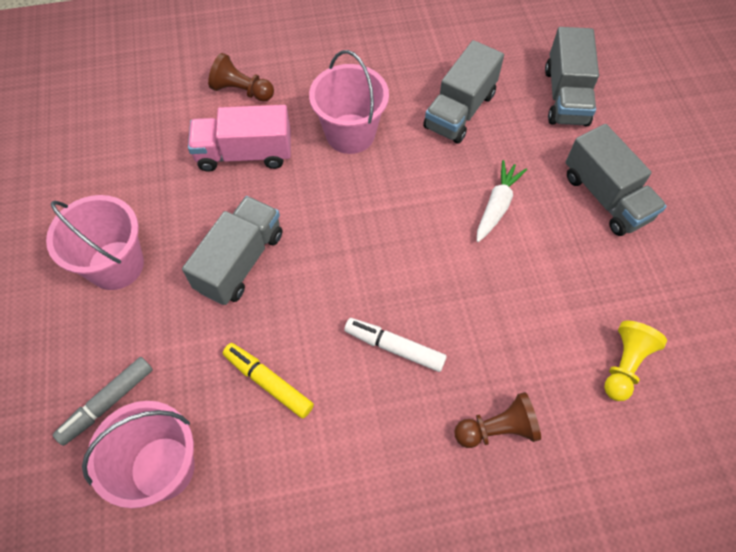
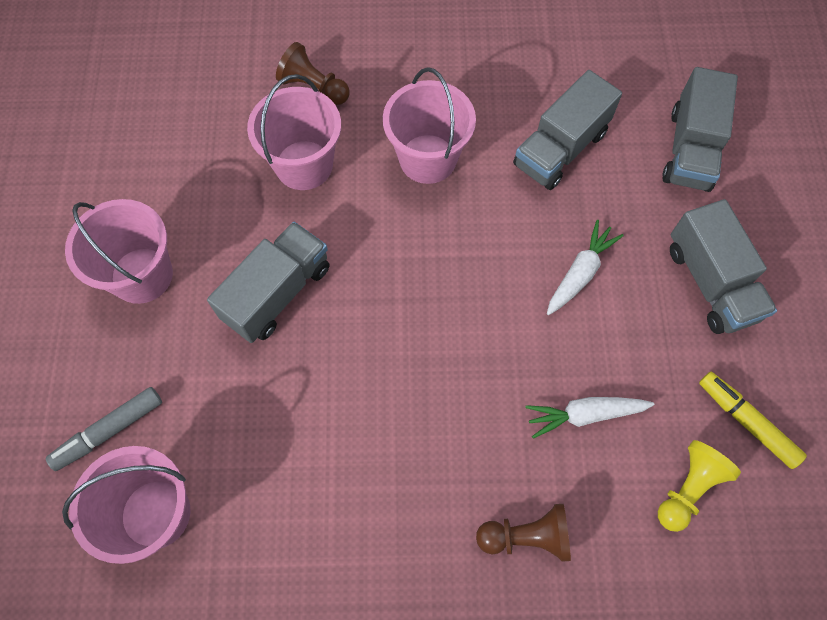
camera: 10 degrees right, 5 degrees up
pink truck [188,105,291,172] -> pink bucket [247,74,341,190]
yellow marker [223,343,314,418] -> yellow marker moved to [699,372,807,469]
white marker [344,318,447,372] -> none
none -> white carrot [525,397,654,439]

